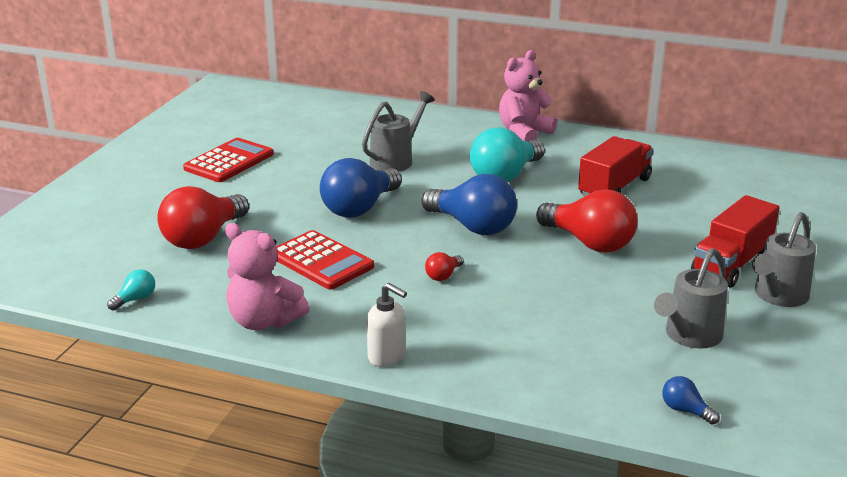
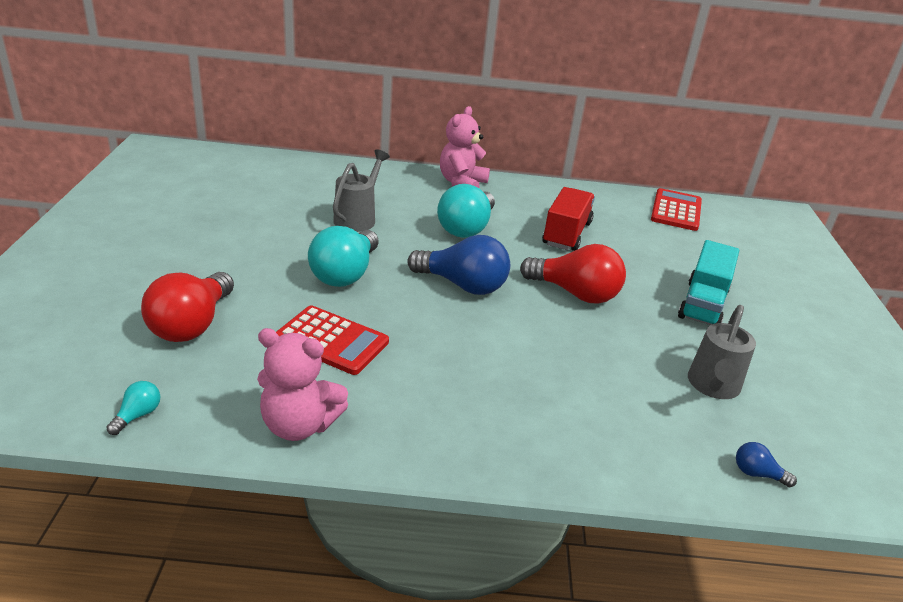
camera: 20 degrees left, 5 degrees up
red calculator [183,138,274,182] -> red calculator moved to [651,188,702,231]
blue light bulb [320,158,402,218] -> turquoise light bulb [308,226,379,287]
white soap dispenser [367,283,407,367] -> none
red light bulb [425,252,464,281] -> none
red truck [691,195,780,287] -> turquoise truck [678,240,739,325]
grey watering can [752,212,816,307] -> none

